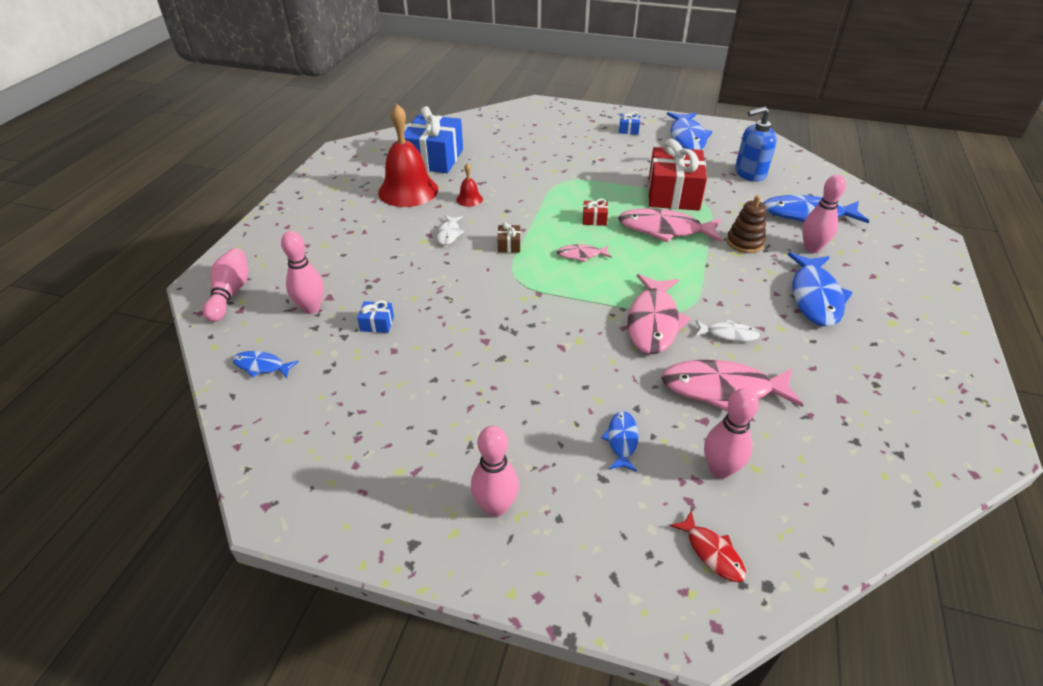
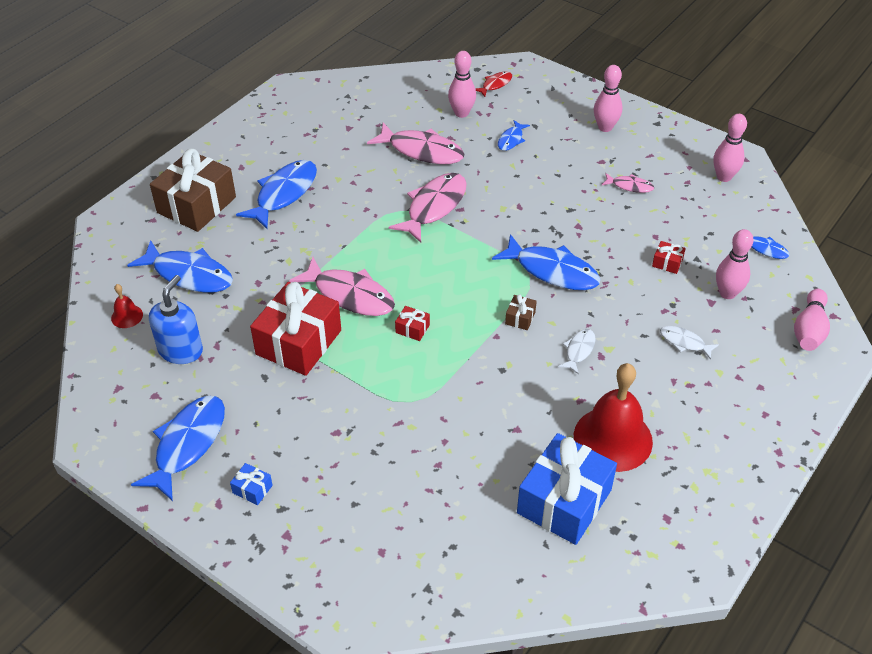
camera: 160 degrees left, 5 degrees up
blue gift [357,300,394,333] -> red gift [652,241,686,274]
red bell [456,163,483,207] -> red bell moved to [111,284,143,328]
pink fish [556,244,612,262] -> pink fish moved to [602,173,654,193]
red fish [670,510,746,582] -> red fish turned 60 degrees clockwise [475,71,512,97]
white fish [696,319,760,342] -> white fish moved to [660,326,719,360]
brown stacking toy [726,195,766,253] -> none
blue soap dispenser [735,107,777,182] -> blue soap dispenser turned 75 degrees counterclockwise [149,275,203,364]
pink bowling pin [802,175,846,253] -> pink bowling pin moved to [713,114,747,182]
none -> brown gift [150,149,236,232]
none -> blue fish [492,234,600,290]

